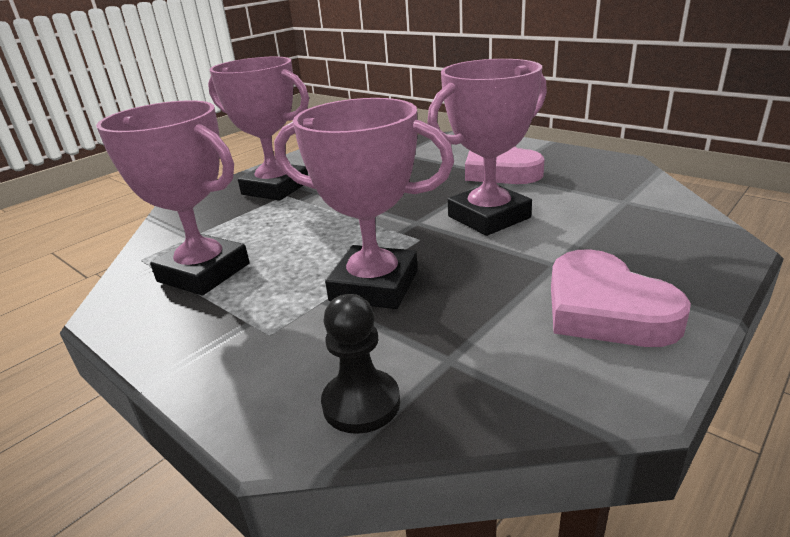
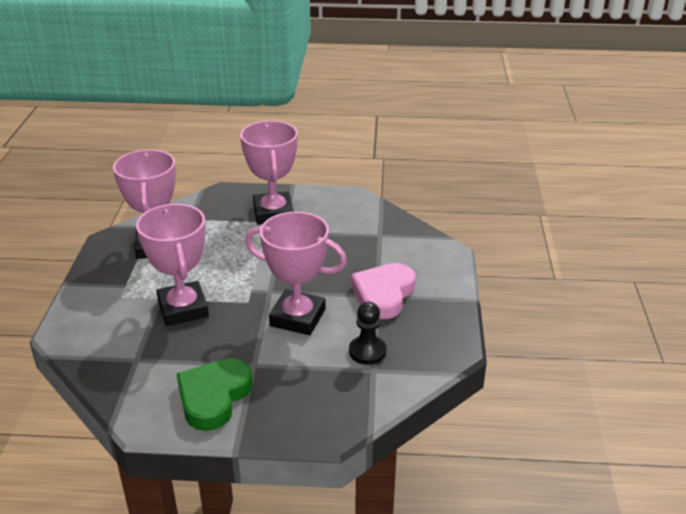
camera: 50 degrees right, 5 degrees up
black pawn [321,294,400,434] -> black pawn moved to [349,302,387,365]
pink heart [551,249,691,347] -> green heart [177,358,253,431]

